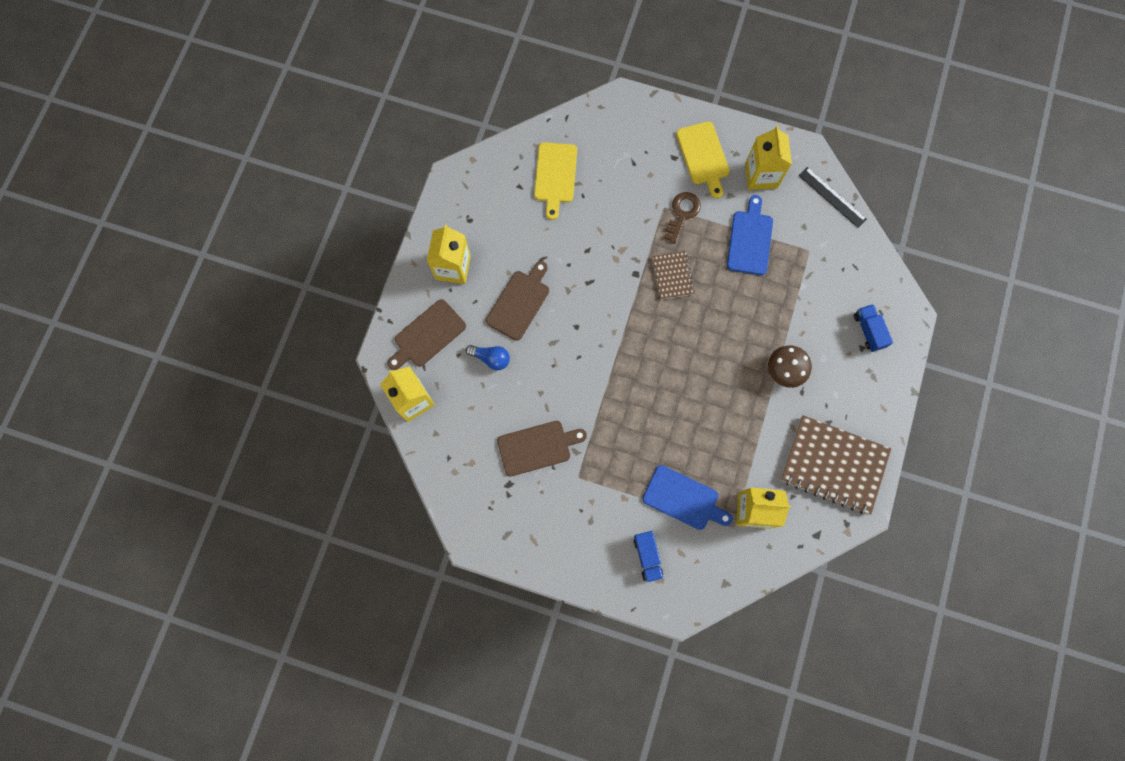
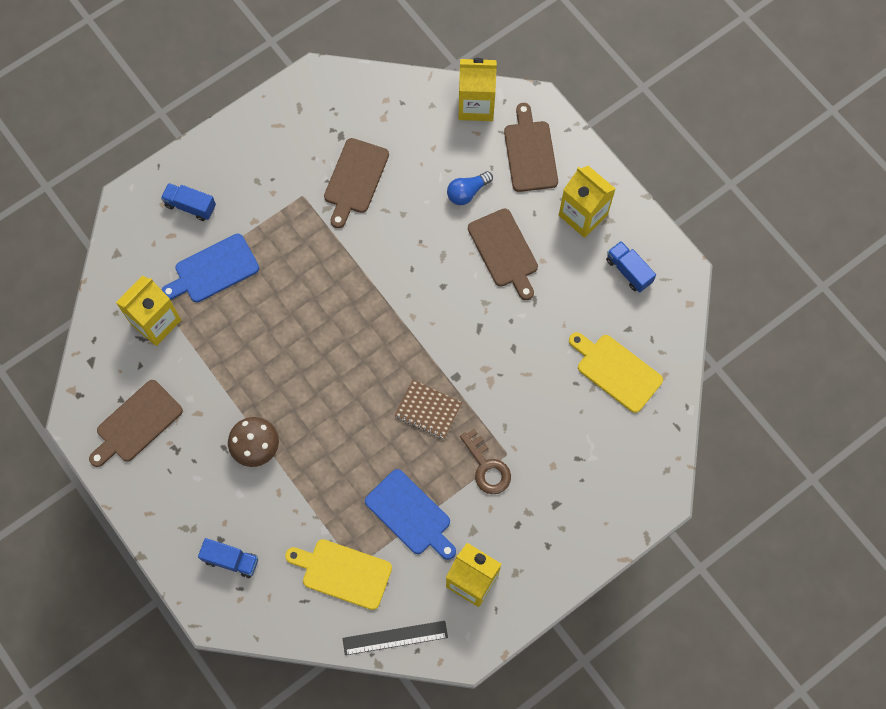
camera: 125 degrees right, 5 degrees down
yellow cutting board [676,121,730,198] -> yellow cutting board moved to [285,539,392,610]
brown notebook [780,415,891,514] -> brown cutting board [89,380,183,467]
none -> blue truck [606,241,656,293]

